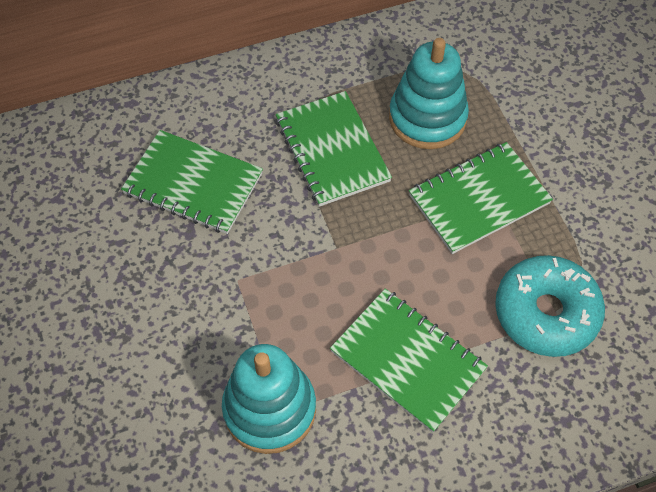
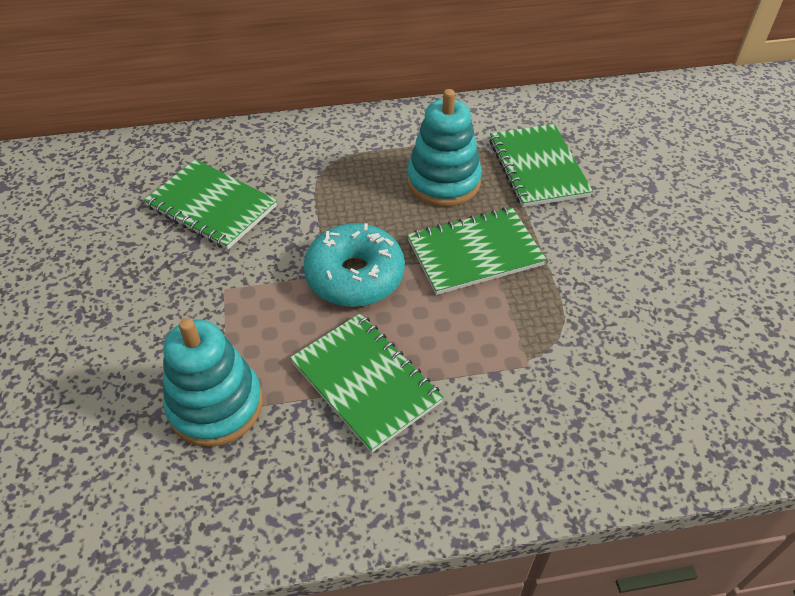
camera: 10 degrees right, 10 degrees down
green notebook [276,91,392,207] -> green notebook moved to [489,124,593,207]
turquoise donut [495,255,605,357] -> turquoise donut moved to [304,223,405,307]

